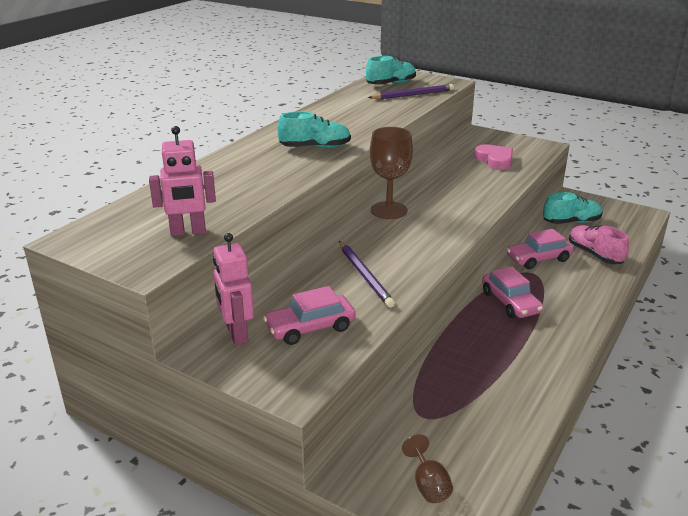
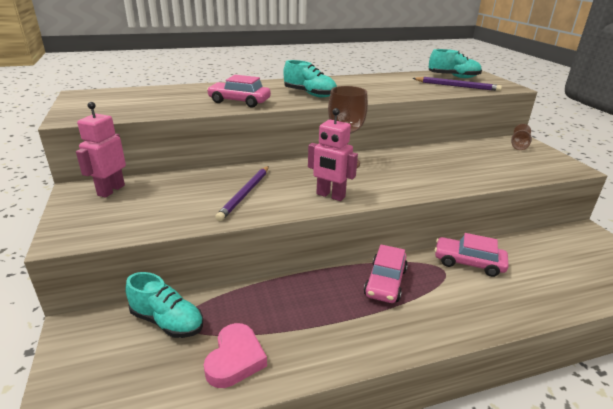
camera: 40 degrees right, 0 degrees up
pink robot [149,126,216,236] -> pink robot moved to [308,108,358,201]
pink car [263,286,356,345] -> pink car moved to [207,75,271,108]
brown goblet [402,434,453,503] -> brown goblet moved to [511,124,532,150]
pink heart [474,144,513,170] -> pink heart moved to [204,323,267,388]
turquoise shoe [543,192,603,224] -> turquoise shoe moved to [125,272,203,338]
pink shoe [569,225,629,264] -> none

